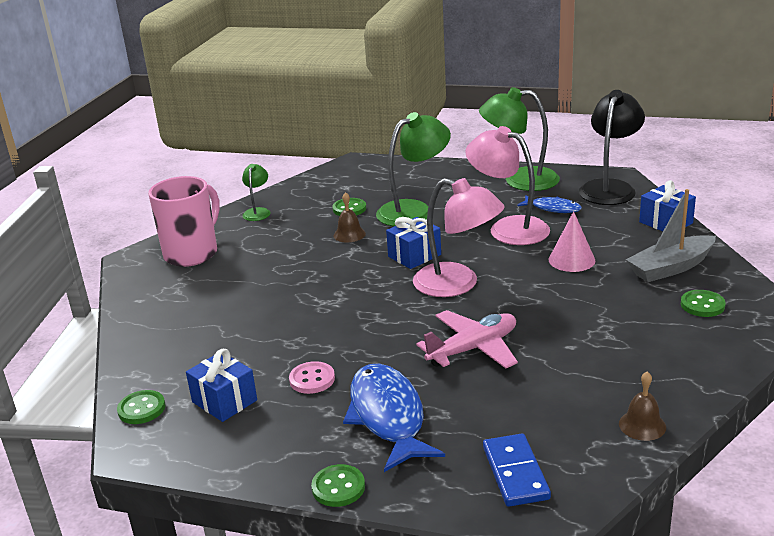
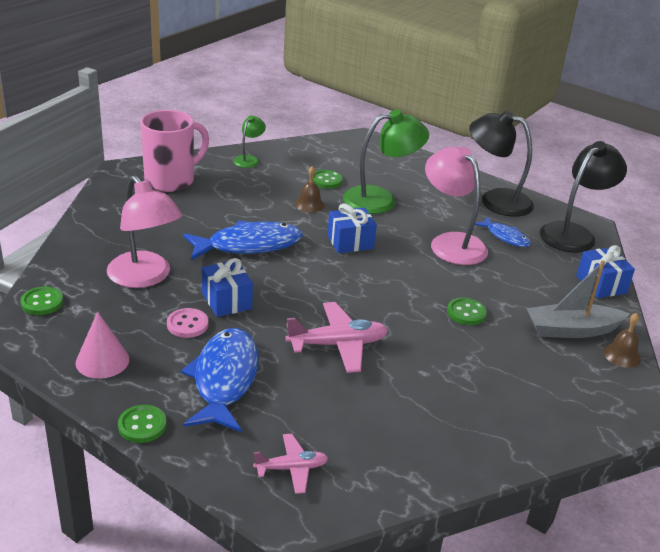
camera: 15 degrees right, 5 degrees up
blue gift [186,349,257,422] -> blue gift moved to [202,258,253,317]
pink lamp [413,178,505,297] -> pink lamp moved to [107,175,183,288]
green lamp [479,87,560,191] -> black lamp [469,111,534,217]
blue domino [483,434,551,507] -> pink plane [253,434,328,494]
pink cone [549,211,596,272] -> pink cone moved to [76,312,129,379]
brown bell [619,371,666,441] -> brown bell moved to [603,313,641,368]
green button [681,290,726,317] -> green button moved to [447,297,487,325]
none -> blue fish [183,220,303,260]

